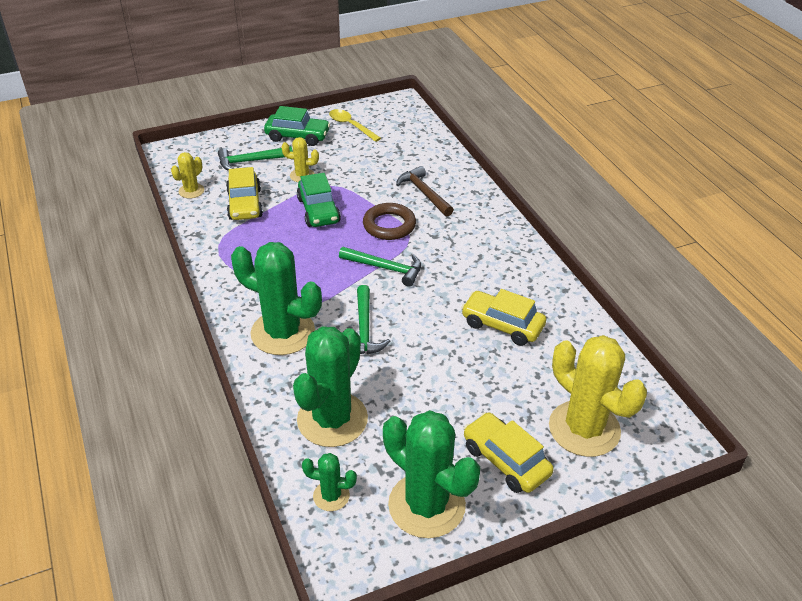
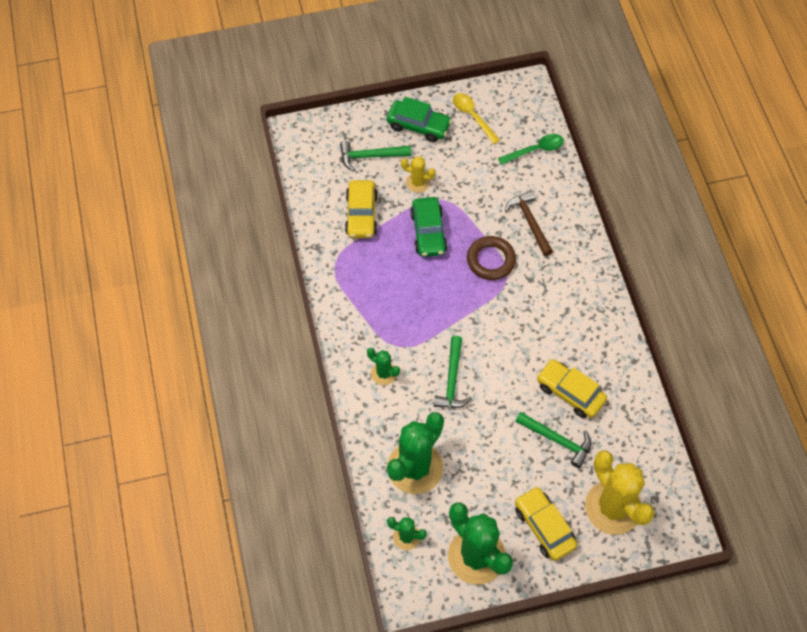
camera: 10 degrees right, 20 degrees up
yellow cactus [171,152,204,199] -> none
green cactus [231,242,322,355] -> green cactus [367,348,400,385], size x0.48
green hammer [339,247,421,287] -> green hammer moved to [515,412,592,468]
none -> green spoon [498,134,564,165]

